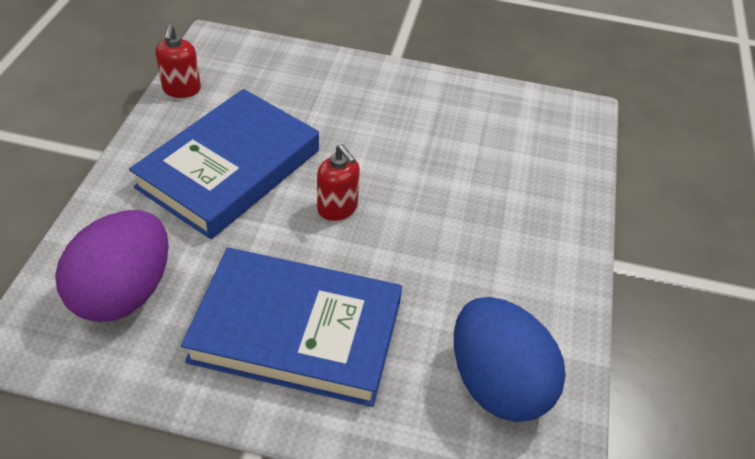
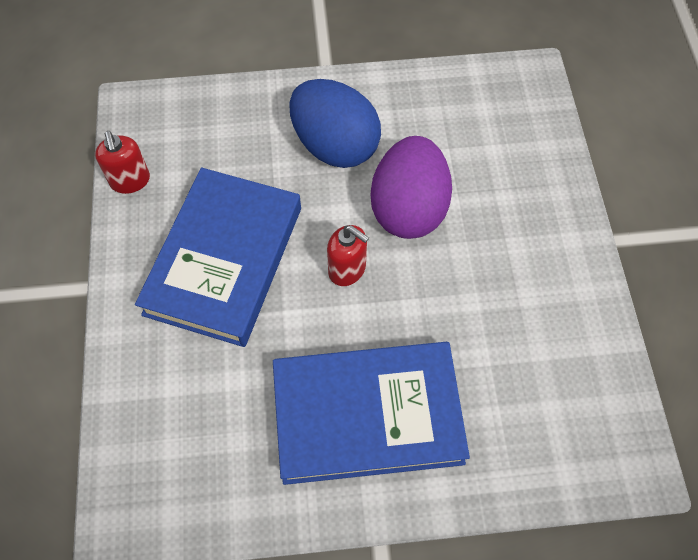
camera: 15 degrees left, 15 degrees up
purple egg [55,210,169,322] -> purple egg moved to [371,136,452,239]
blue egg [454,297,566,422] -> blue egg moved to [289,79,381,168]

